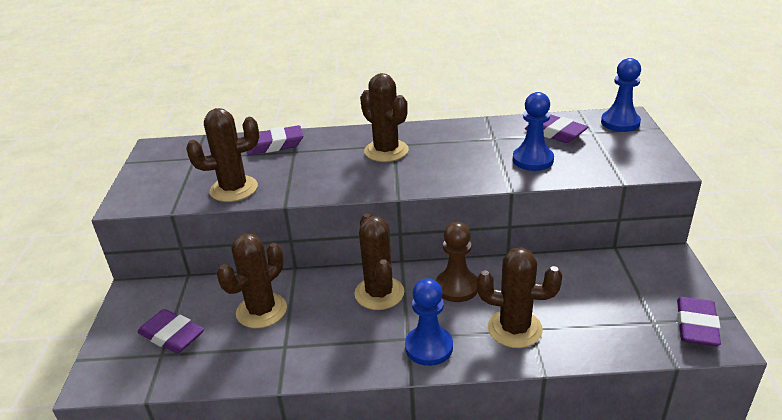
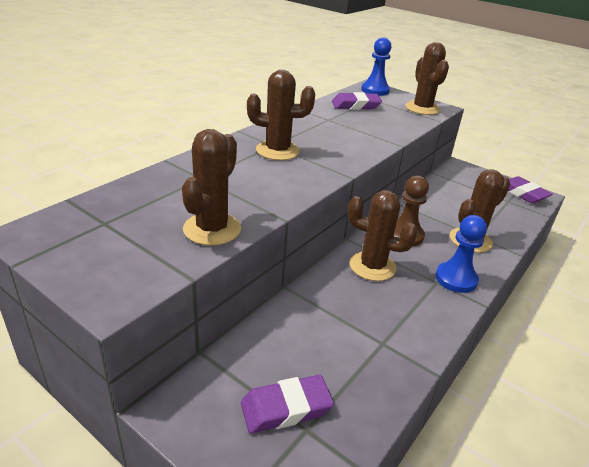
camera: 55 degrees left, 0 degrees up
brown cactus [217,233,287,328] -> brown cactus moved to [405,42,449,115]
purple eraser [247,125,303,155] -> none
blue pawn [513,92,554,171] -> none

